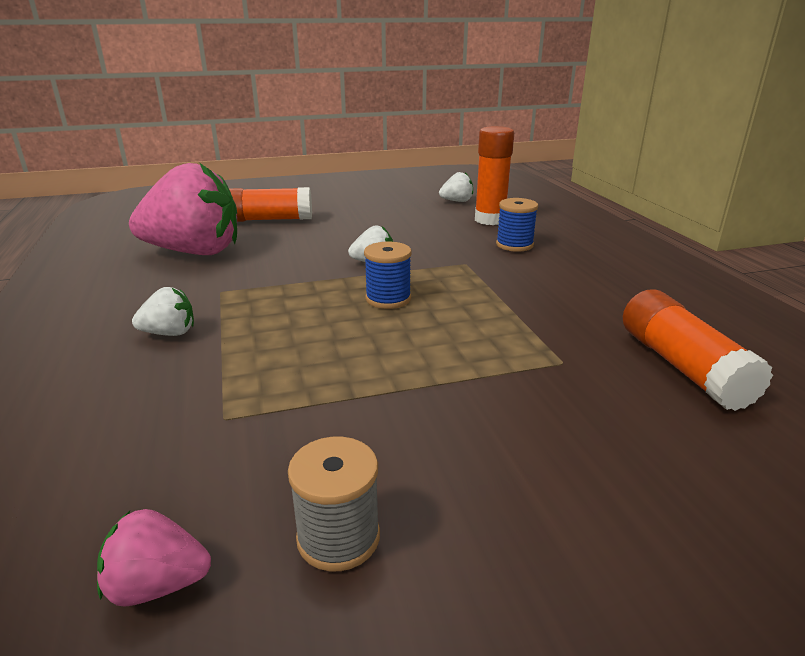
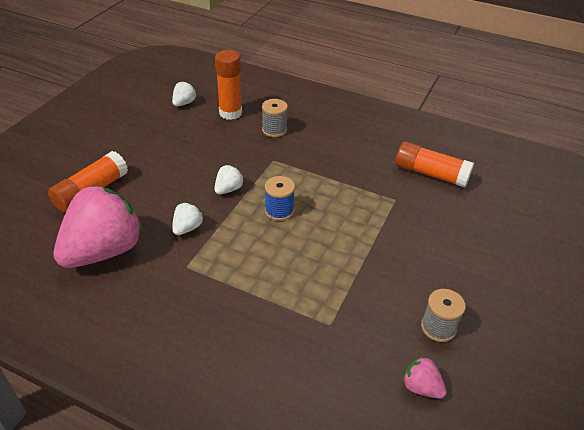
camera: 50 degrees left, 15 degrees up
pink strawberry [97,509,211,607] -> pink strawberry turned 90 degrees clockwise [403,356,447,399]
white strawberry [132,287,194,336] -> white strawberry moved to [172,203,204,235]
blue spool [496,198,538,252] -> grey spool [262,99,288,137]

